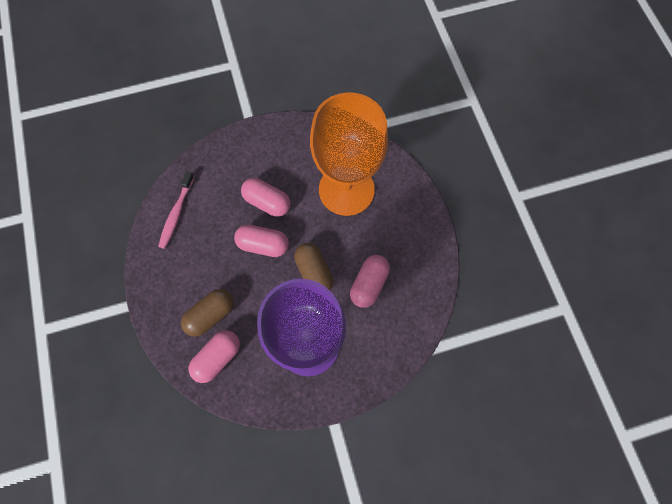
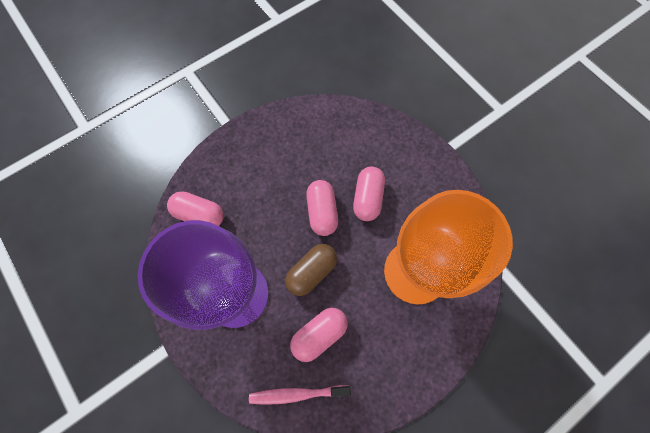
camera: 70 degrees right, 0 degrees up
pink toothbrush [158,171,194,249] -> pink toothbrush moved to [249,385,351,405]
brown capsule [181,289,234,337] -> none
pink capsule [350,255,390,308] -> pink capsule turned 45 degrees counterclockwise [290,308,348,362]

